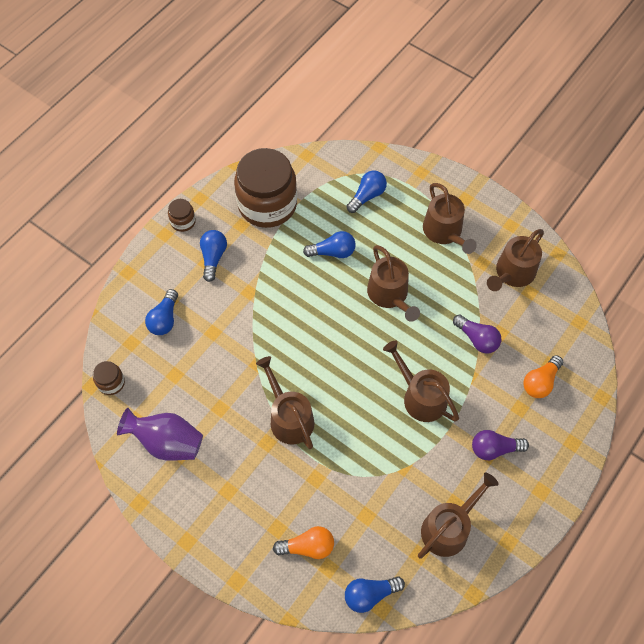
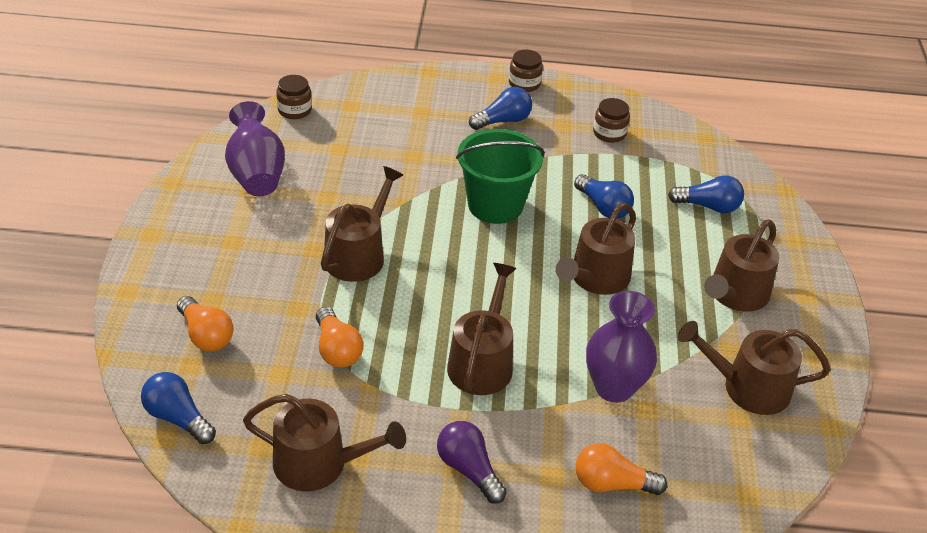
camera: 55 degrees right, 20 degrees down
blue light bulb [145,289,178,335] -> none
brown jar [234,148,297,228] -> brown jar [593,98,630,143], size x0.42
purple light bulb [453,314,501,354] -> purple vase [586,291,657,403]
none -> orange light bulb [316,307,363,368]
none -> green bucket [456,129,545,224]

